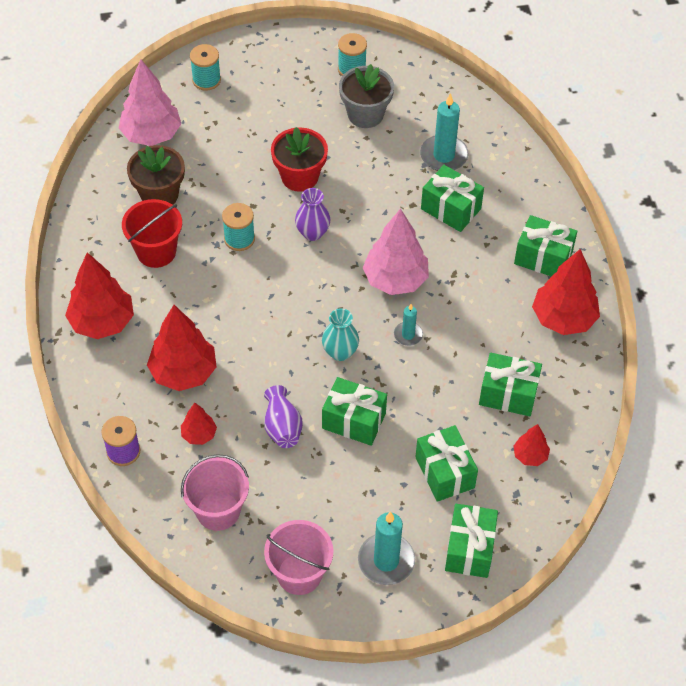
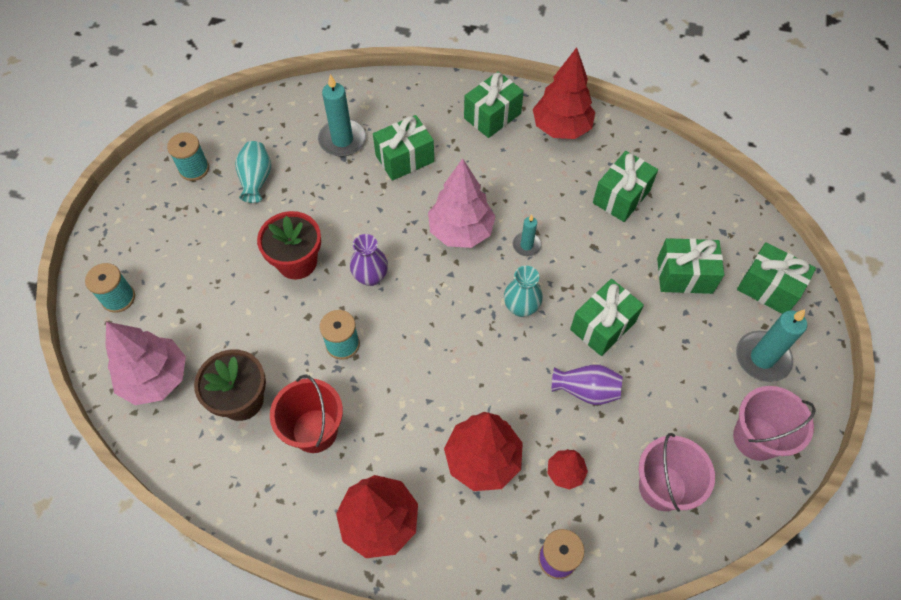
camera: 65 degrees left, 5 degrees up
grey flower pot [339,64,394,128] -> turquoise vase [235,141,271,203]
red tree [513,424,550,466] -> none

